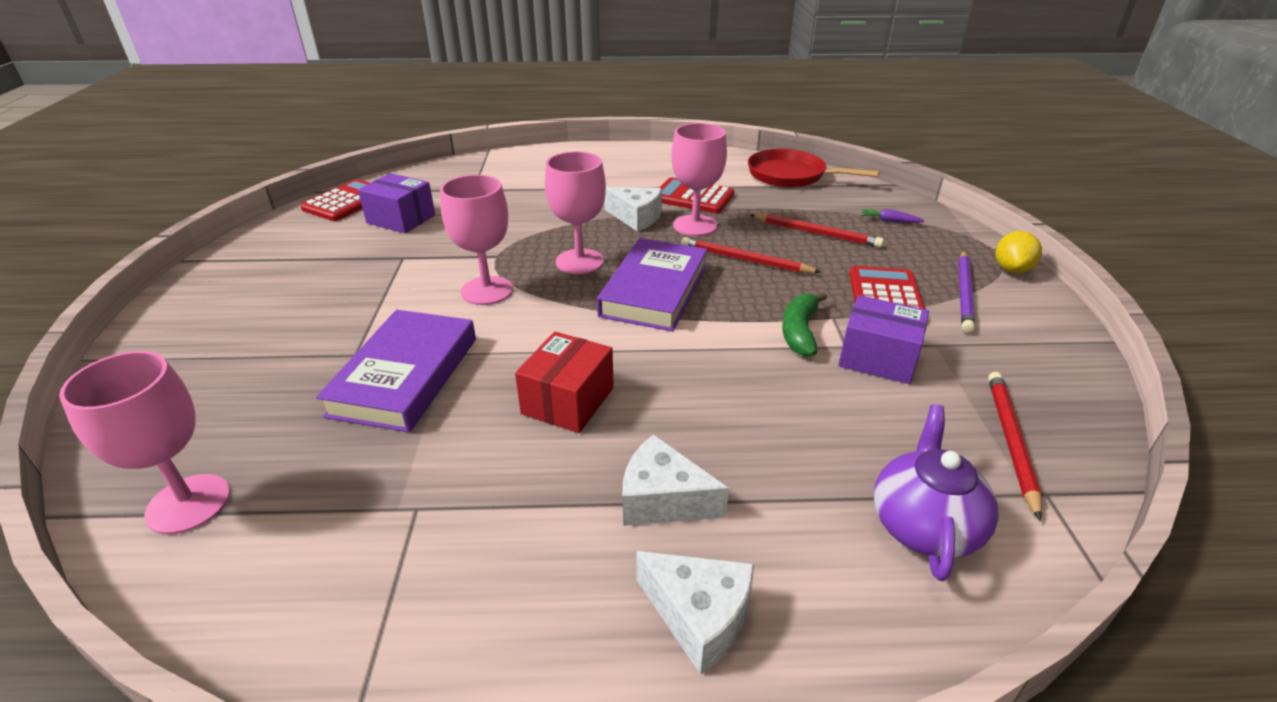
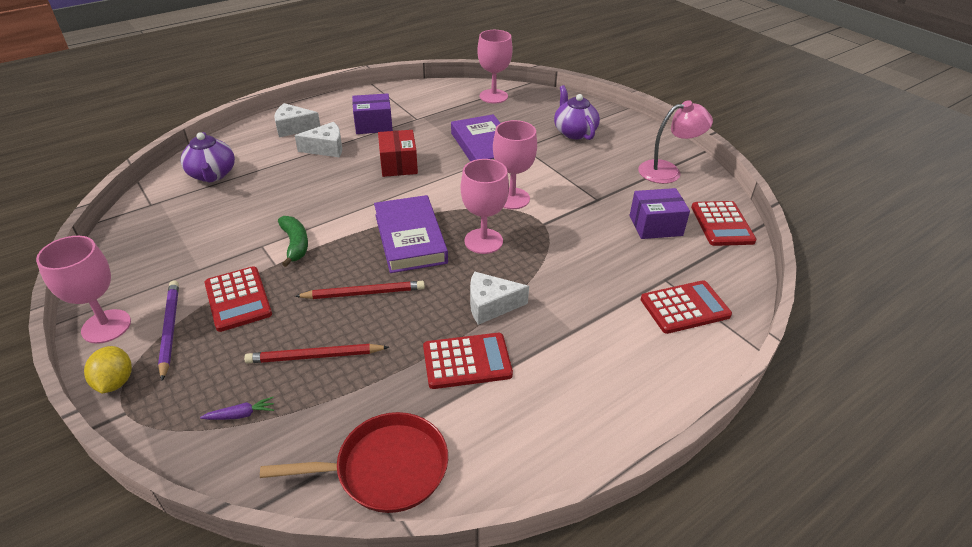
camera: 145 degrees right, 5 degrees up
pink goblet [671,123,727,236] -> pink goblet moved to [36,236,131,344]
purple box [838,295,929,384] -> purple box moved to [352,93,393,134]
red pencil [988,372,1042,521] -> none
none -> purple teapot [554,85,600,140]
none -> pink lamp [638,100,713,184]
none -> red calculator [641,280,732,334]

